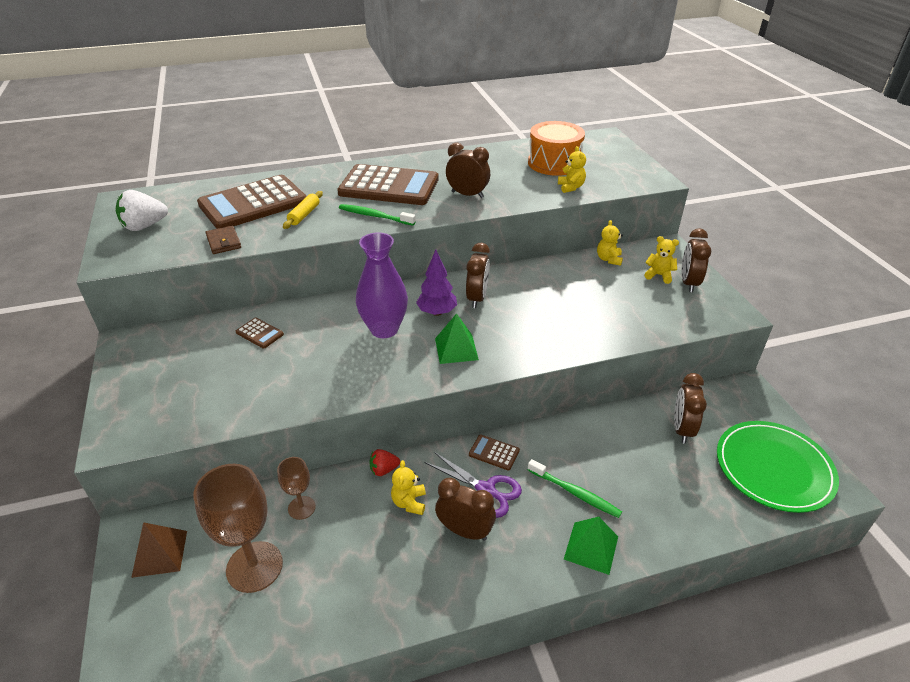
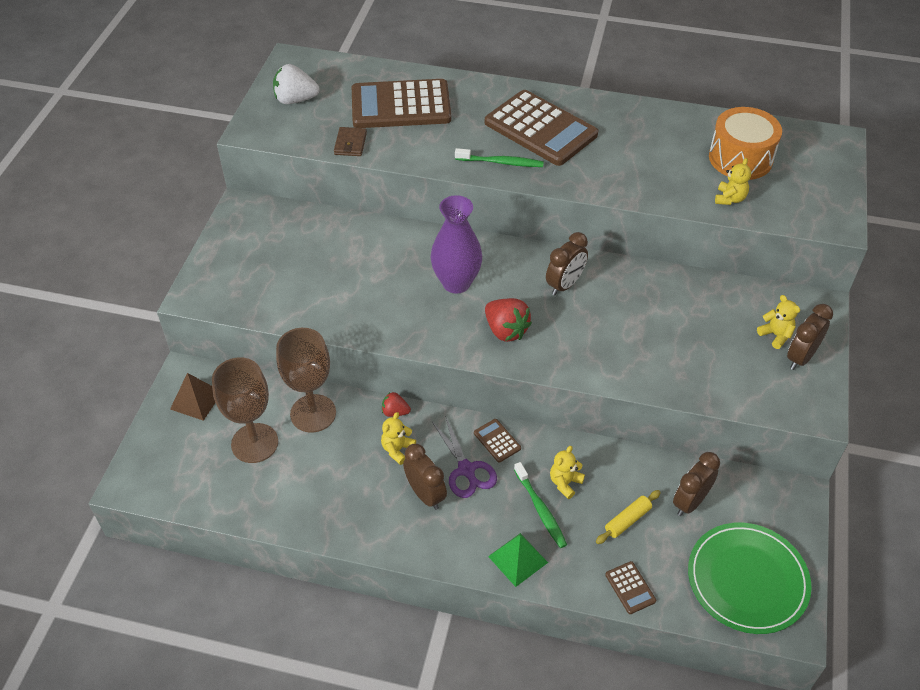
camera: 30 degrees right, 10 degrees up
brown calculator [236,318,284,349] -> brown calculator moved to [605,561,656,614]
brown goblet [277,457,316,520] -> brown goblet [276,328,336,432], size x1.88
yellow rolling pin [283,191,323,229] -> yellow rolling pin moved to [596,490,661,544]
green toothbrush [339,204,416,225] -> green toothbrush turned 135 degrees clockwise [455,148,544,167]
purple tree [416,250,457,316] -> none
green pyramid [435,313,479,364] -> red strawberry [485,298,532,342]
brown clock [446,142,490,198] -> none
yellow teddy bear [597,220,623,266] -> yellow teddy bear moved to [550,446,585,499]

